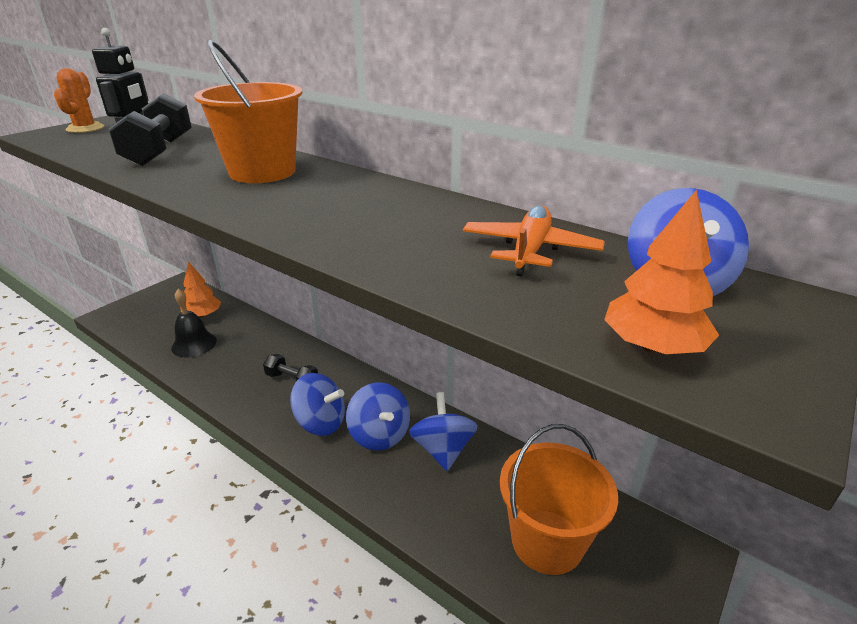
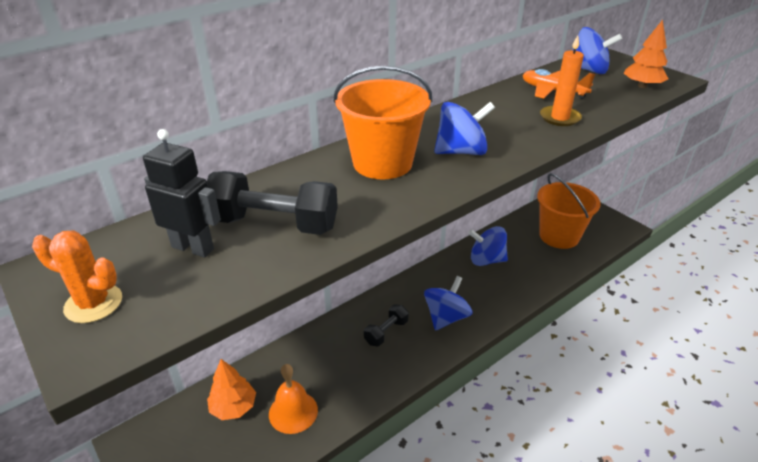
camera: 75 degrees left, 5 degrees up
black bell [171,289,217,357] -> orange bell [269,364,318,434]
blue spinning top [346,383,410,451] -> blue spinning top moved to [434,102,495,155]
none -> orange candle [540,35,584,126]

